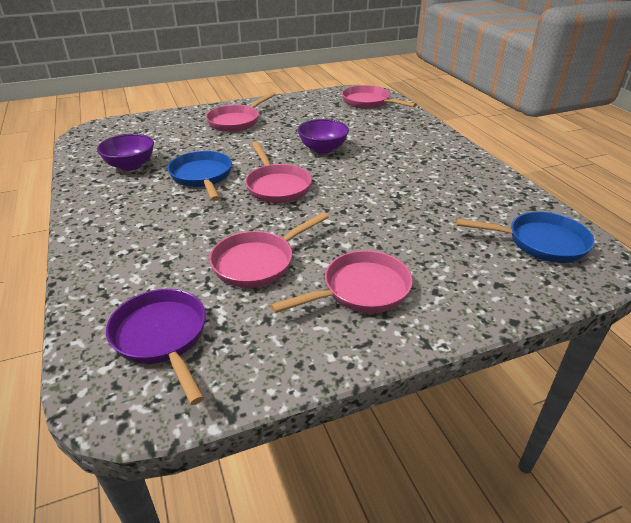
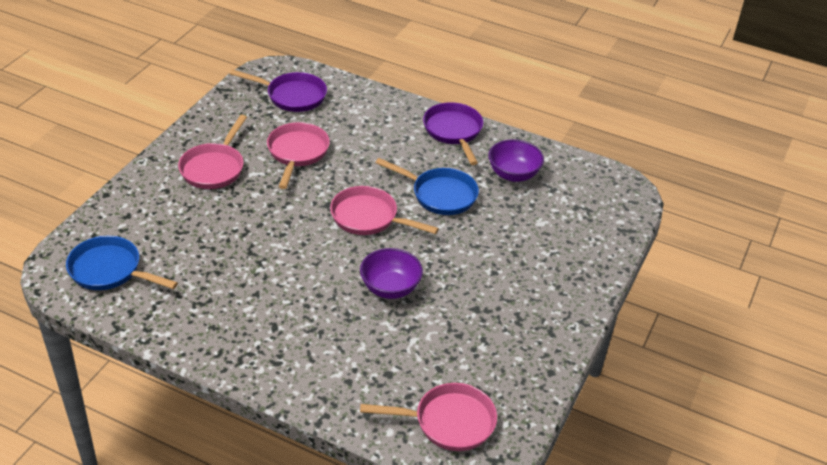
camera: 135 degrees right, 5 degrees up
pink pan [206,92,276,132] -> none
blue pan [456,212,595,263] -> blue pan turned 60 degrees clockwise [66,236,178,290]
none -> purple pan [423,102,483,165]

